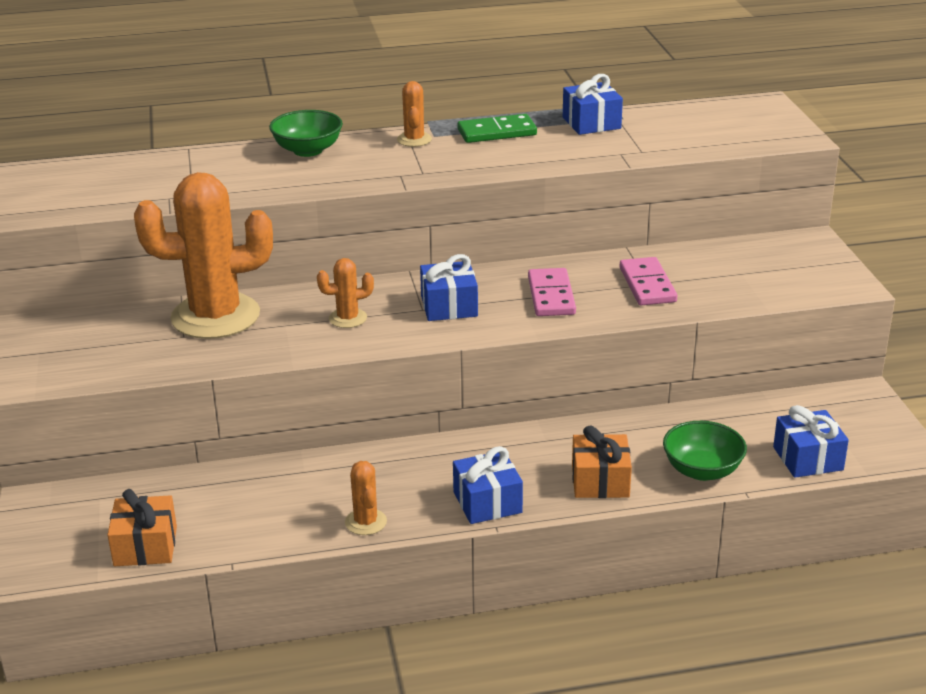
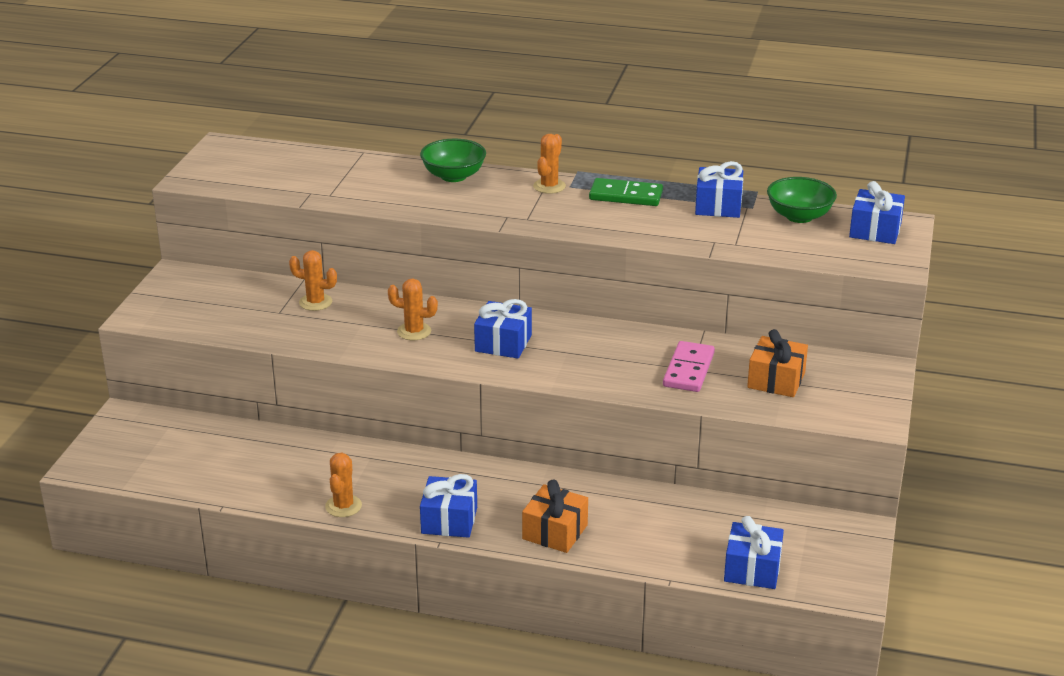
camera: 25 degrees right, 0 degrees up
orange gift [107,489,177,566] -> orange gift moved to [747,329,808,397]
orange cactus [134,172,273,339] -> orange cactus [289,250,337,311], size x0.43
pink domino [528,268,576,316] -> none
green bowl [663,421,747,481] -> green bowl moved to [767,177,837,223]
none -> blue gift [849,181,905,244]

